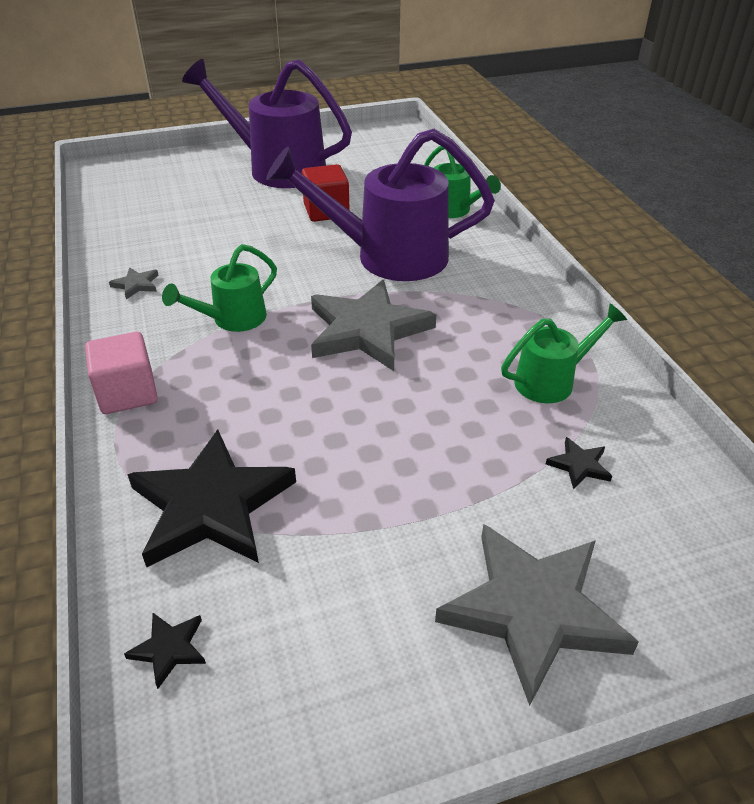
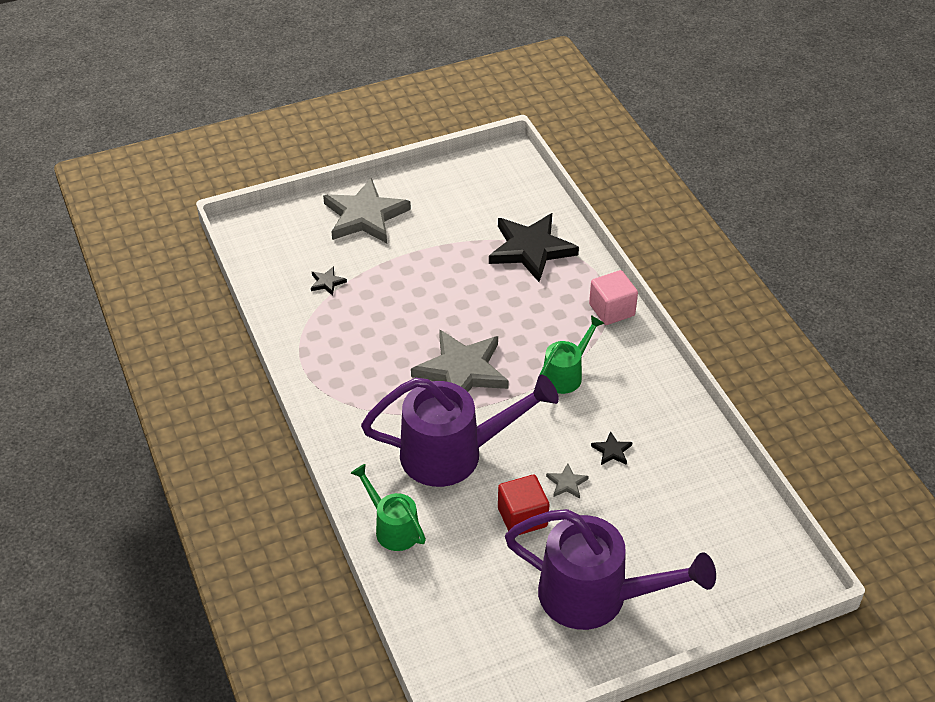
camera: 175 degrees right, 5 degrees up
grey star [109,267,158,299] -> grey star moved to [546,463,589,499]
black star [124,613,206,689] -> black star moved to [591,431,633,465]
green watering can [501,304,627,403] -> none

